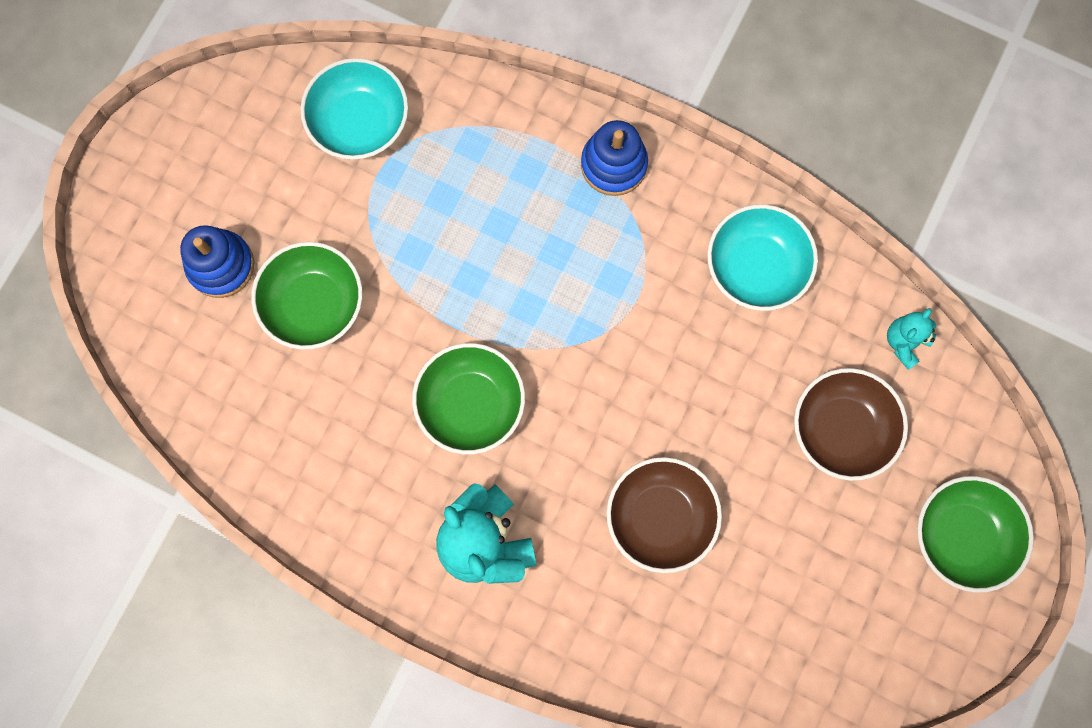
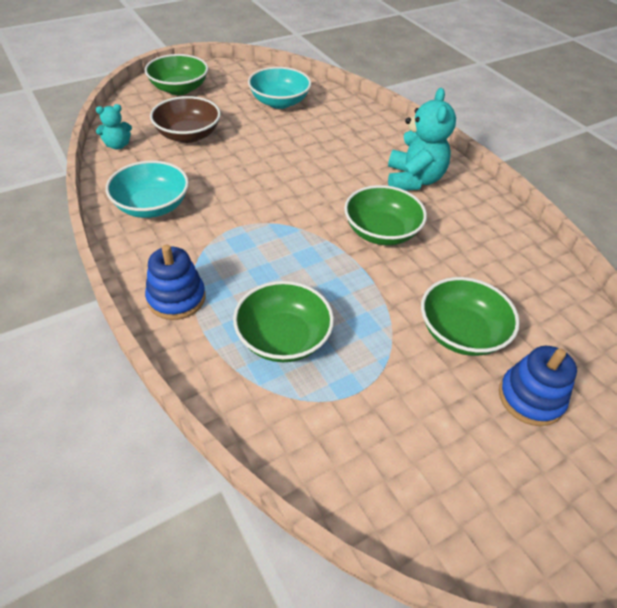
camera: 150 degrees left, 30 degrees down
turquoise bowl [300,58,408,160] -> turquoise bowl moved to [248,67,311,109]
brown bowl [606,457,722,573] -> none
none -> green bowl [233,281,334,362]

